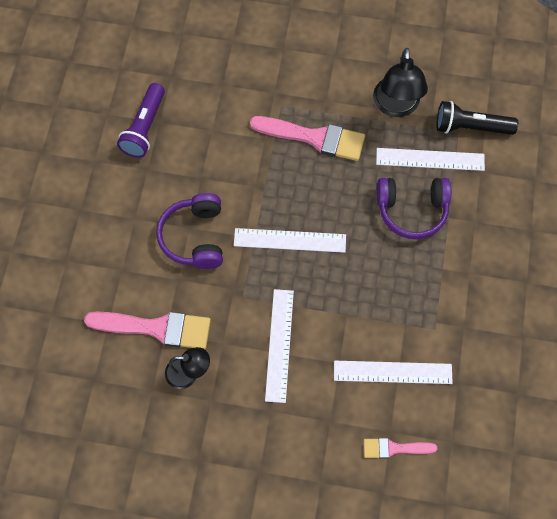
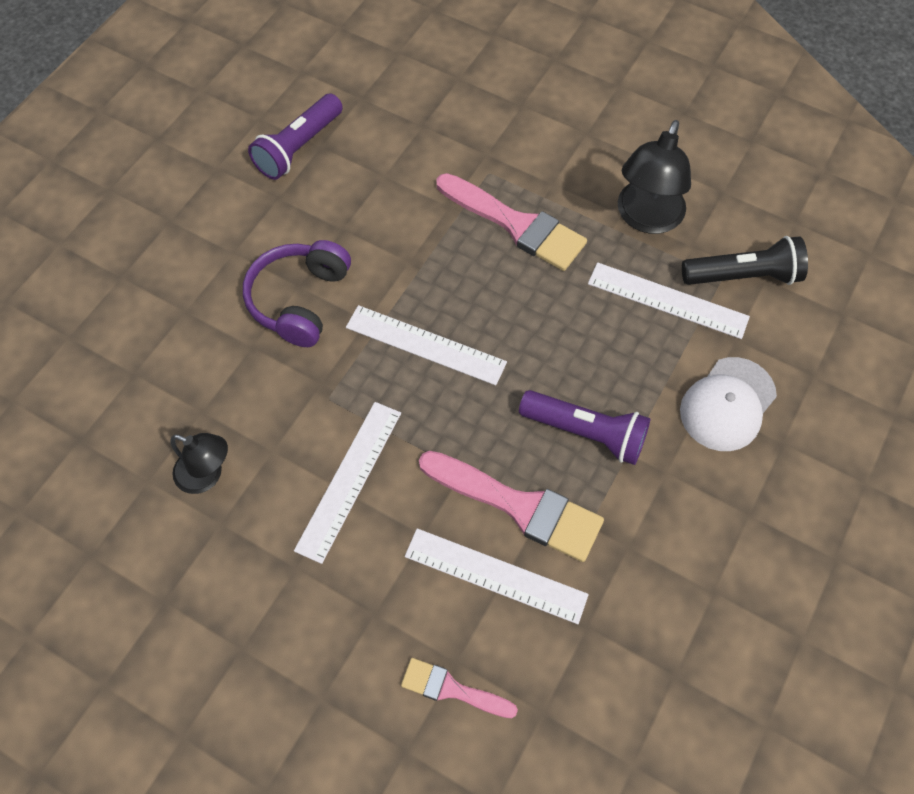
camera: 20 degrees right, 5 degrees down
pink brush [84,312,211,349] -> pink brush moved to [419,451,604,562]
purple headphones [377,178,451,239] -> none
black flashlight [436,101,518,135] -> black flashlight turned 150 degrees clockwise [682,236,808,285]
none -> purple flashlight [519,390,650,465]
none -> white cap [680,357,777,451]

